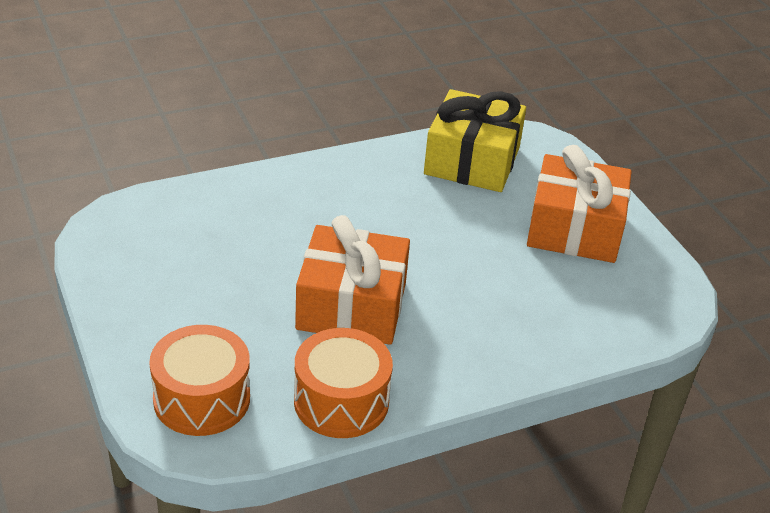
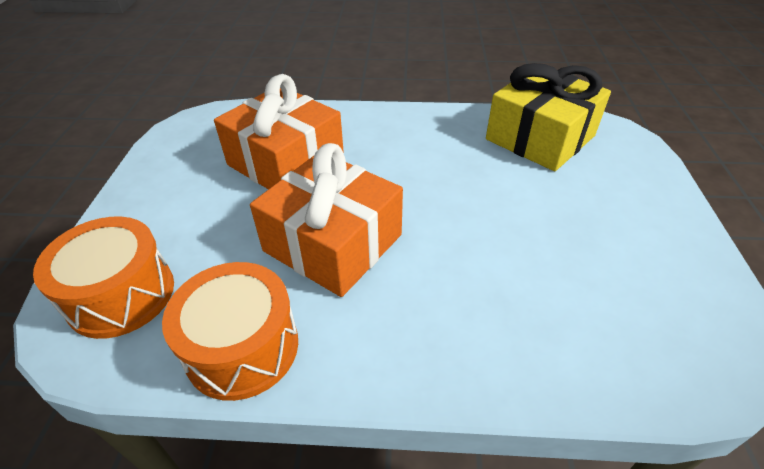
camera: 30 degrees right, 5 degrees up
orange gift [527,145,632,263] -> orange gift moved to [214,74,344,189]

